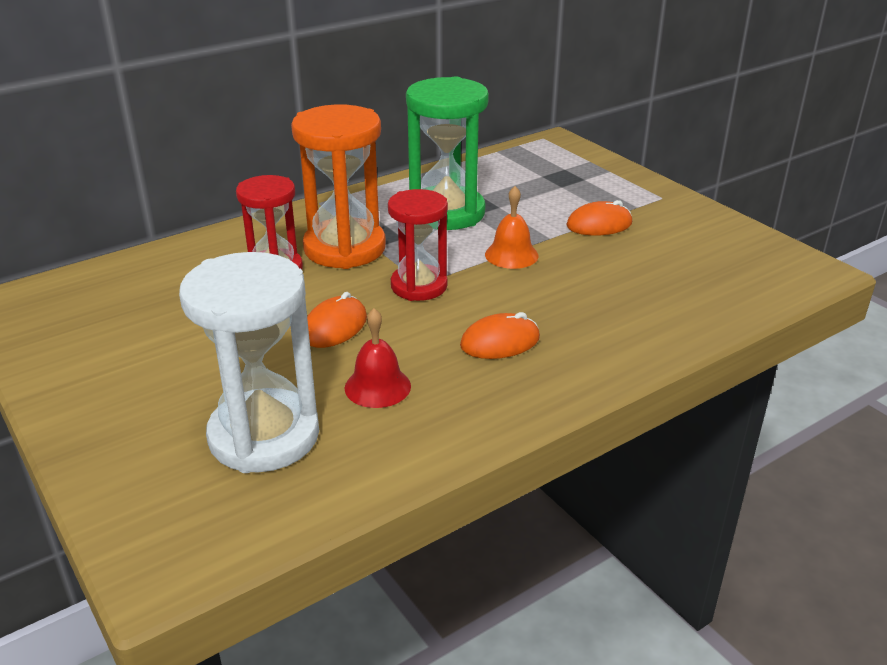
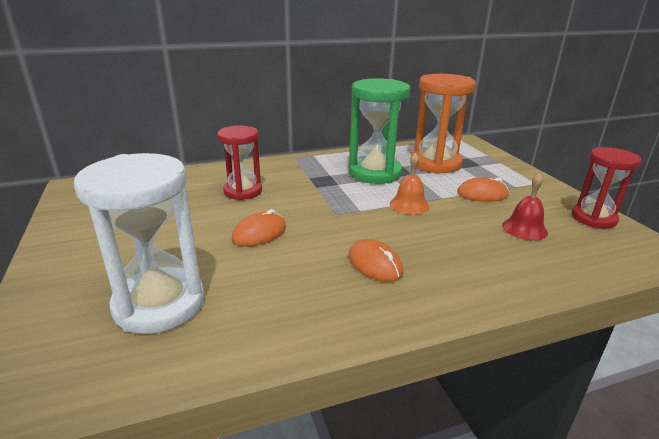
camera: 15 degrees right, 5 degrees down
orange hourglass [291,104,386,269] -> orange hourglass moved to [411,74,476,174]
red bell [345,308,411,408] -> red bell moved to [502,173,548,241]
red hourglass [388,189,448,301] -> red hourglass moved to [572,147,641,228]
orange mouse [460,312,540,359] -> orange mouse turned 60 degrees clockwise [348,239,404,282]

